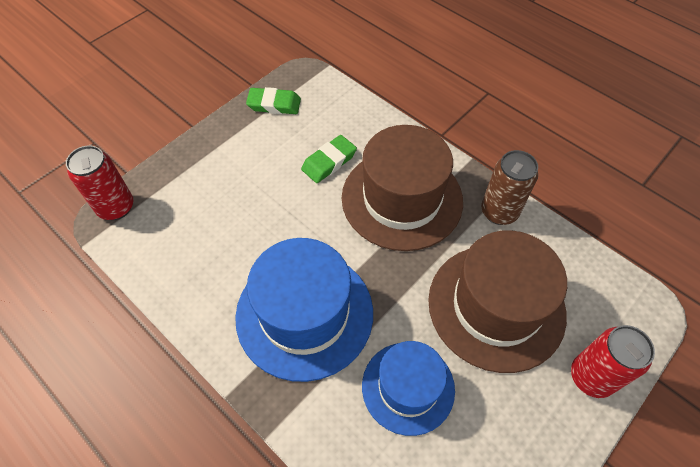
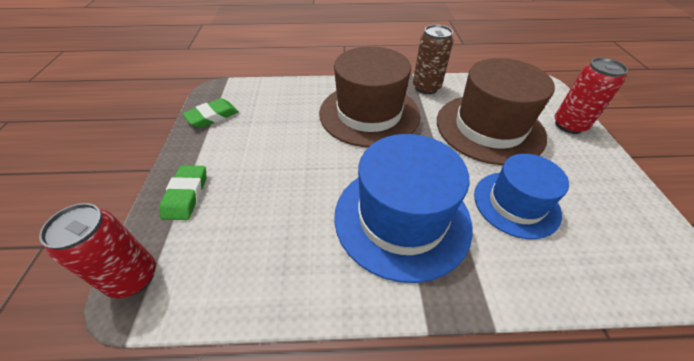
camera: 45 degrees left, 10 degrees down
green eraser [301,135,357,183] -> green eraser moved to [159,165,206,220]

